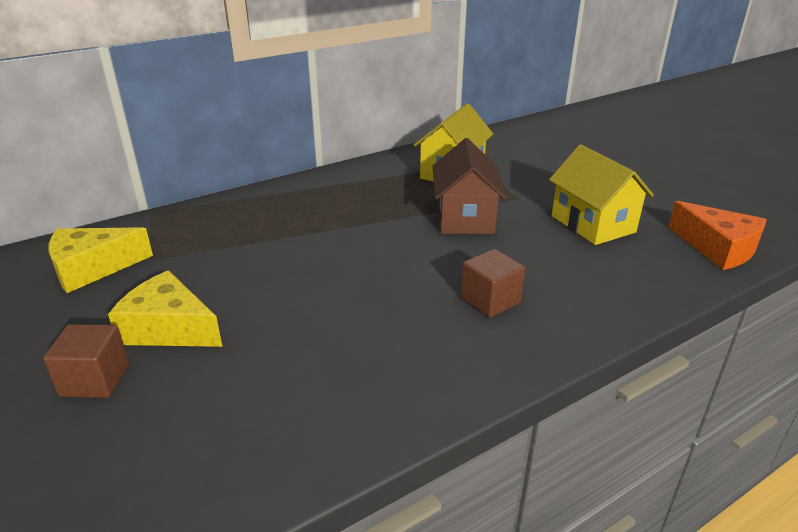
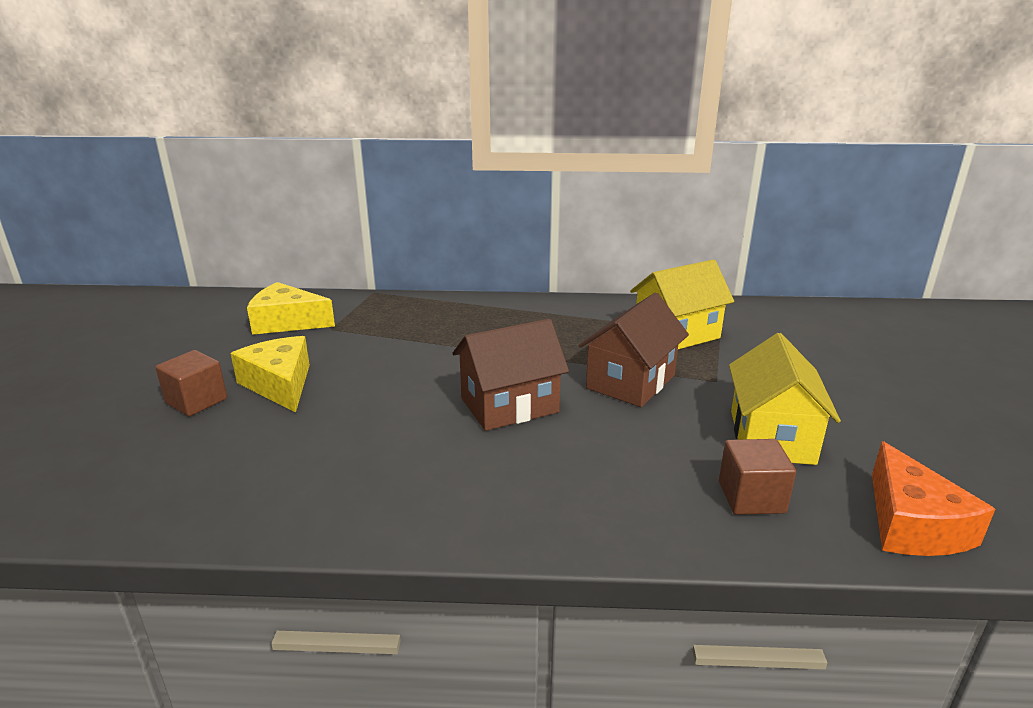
camera: 35 degrees right, 5 degrees down
brown cube [461,249,525,318] -> brown cube moved to [719,439,796,515]
none -> brown house [452,319,569,431]

